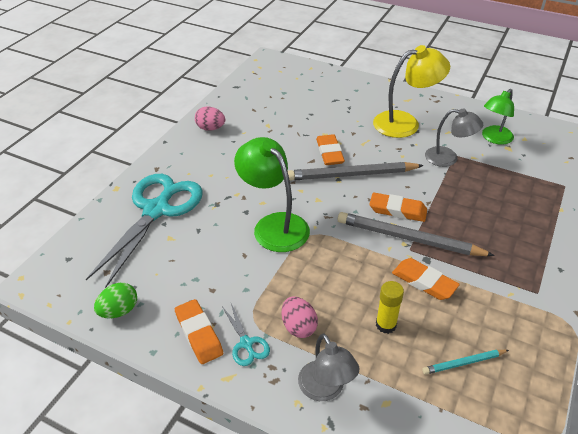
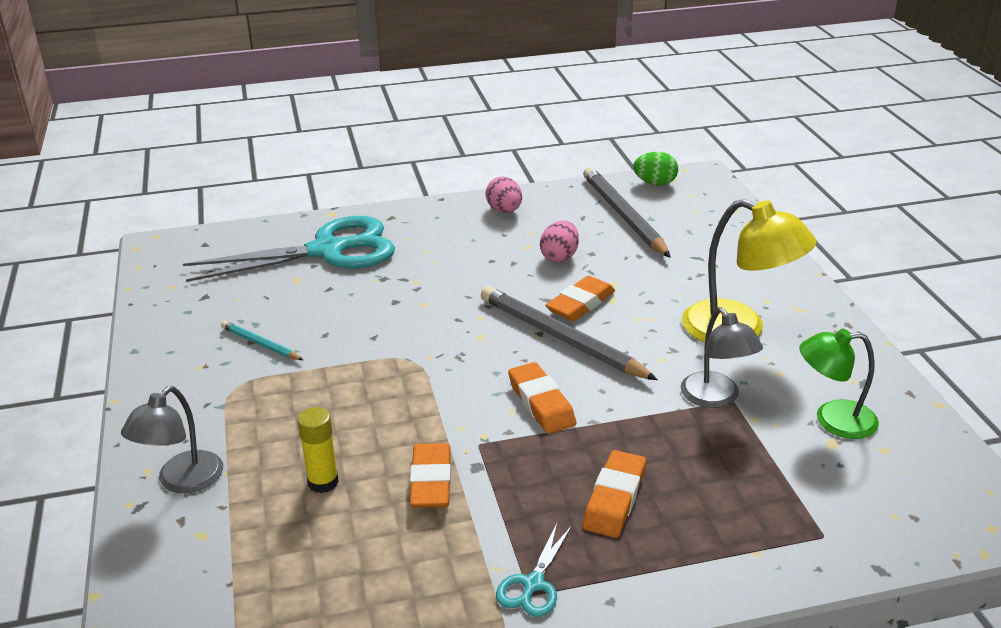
camera: 50 degrees right, 10 degrees down
green egg [94,283,137,318] -> green egg moved to [633,152,678,186]
orange eraser [175,299,224,364] -> orange eraser moved to [583,450,646,538]
turquoise scissors [223,303,270,366] -> turquoise scissors moved to [496,524,572,617]
green lamp [234,137,310,252] -> none
pink egg [281,296,318,338] -> pink egg moved to [540,221,579,263]
grey pencil [338,212,495,256] -> grey pencil moved to [583,167,671,258]
turquoise pencil [422,350,509,375] -> turquoise pencil moved to [221,321,303,360]

